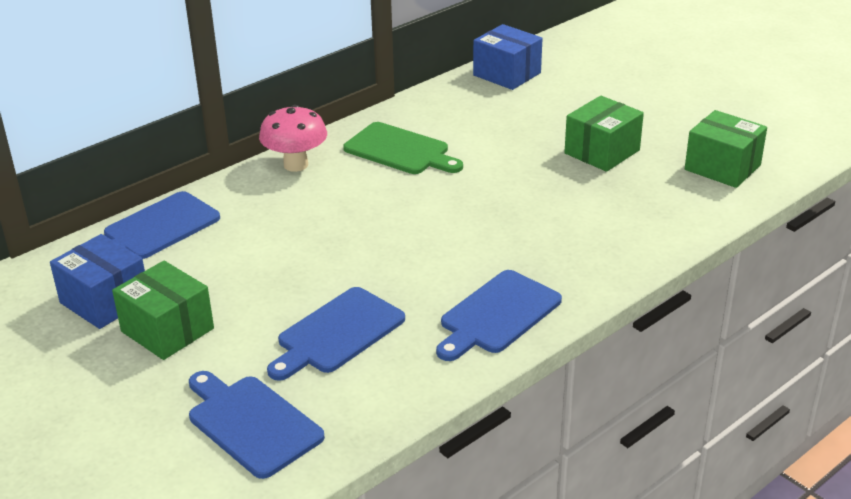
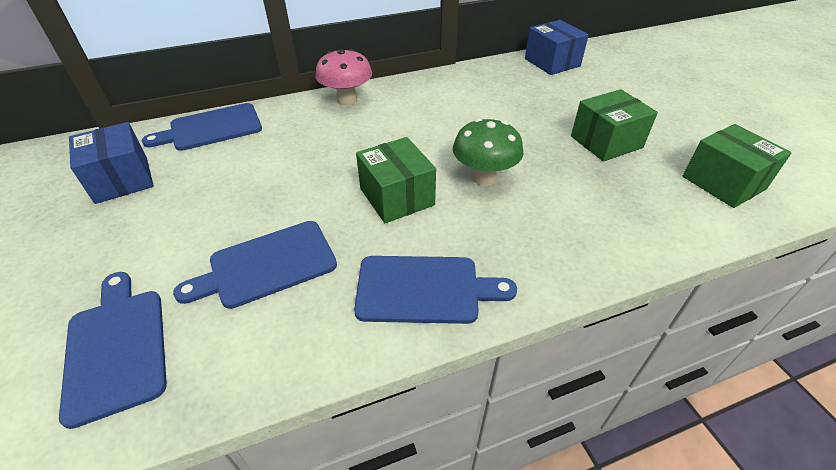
camera: 20 degrees right, 10 degrees up
green box [112,261,214,360] -> green box moved to [356,137,436,223]
green cutting board [343,122,463,174] -> none
blue cutting board [436,270,562,361] -> blue cutting board turned 150 degrees counterclockwise [354,256,517,324]
none -> green mushroom [453,118,523,186]

